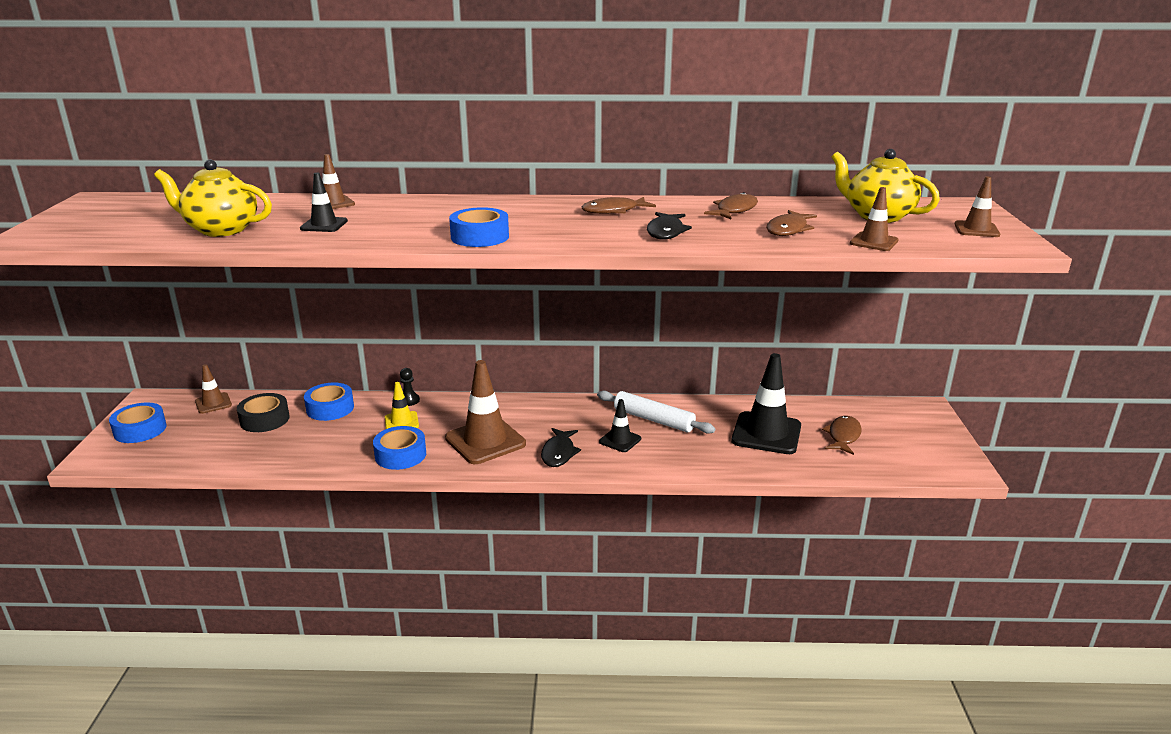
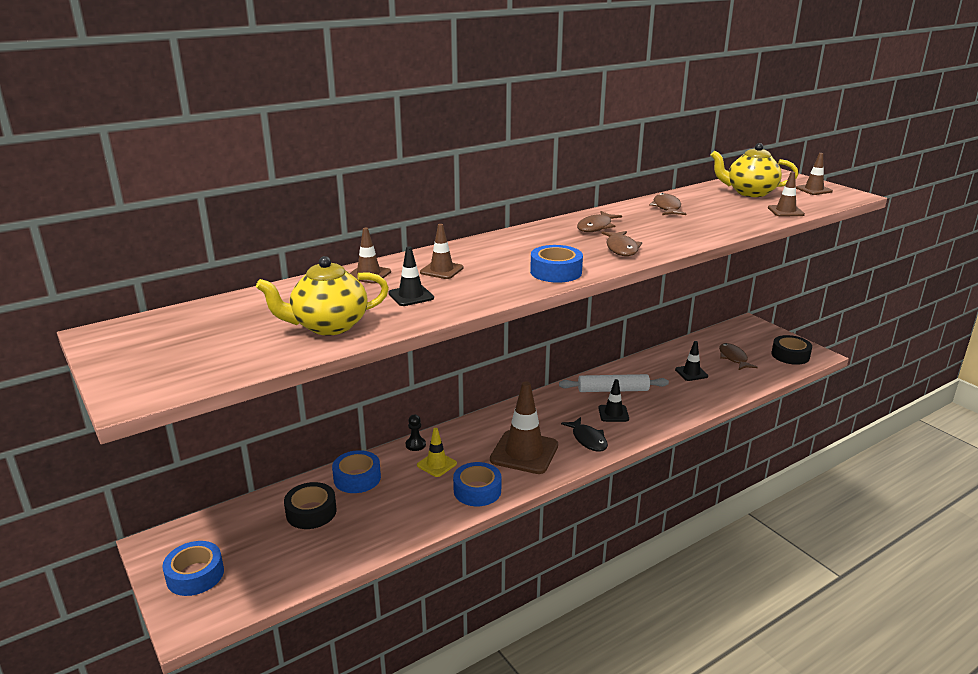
camera: 35 degrees left, 0 degrees up
brown traffic cone [195,364,232,414] -> brown traffic cone moved to [420,224,464,279]
black fish [647,212,692,240] -> none
black traffic cone [731,353,801,454] -> black traffic cone [675,341,708,381], size x0.52
brown fish [766,210,817,236] -> brown fish moved to [601,231,642,256]
none -> black tape [771,335,812,365]

